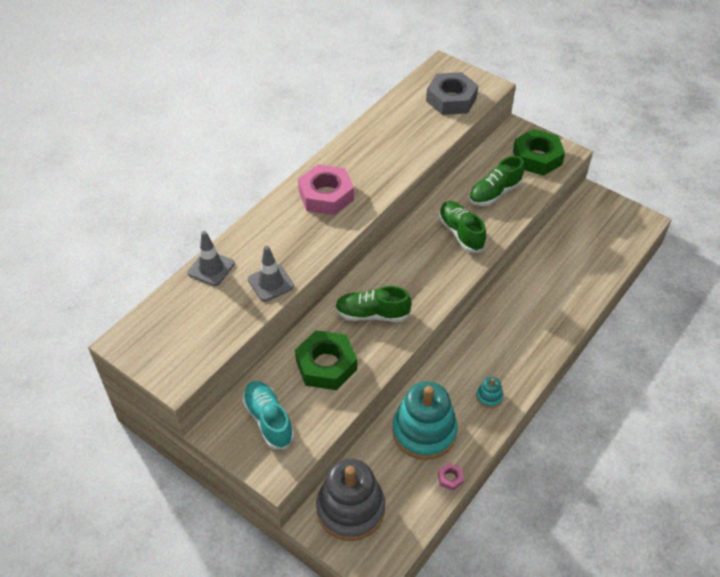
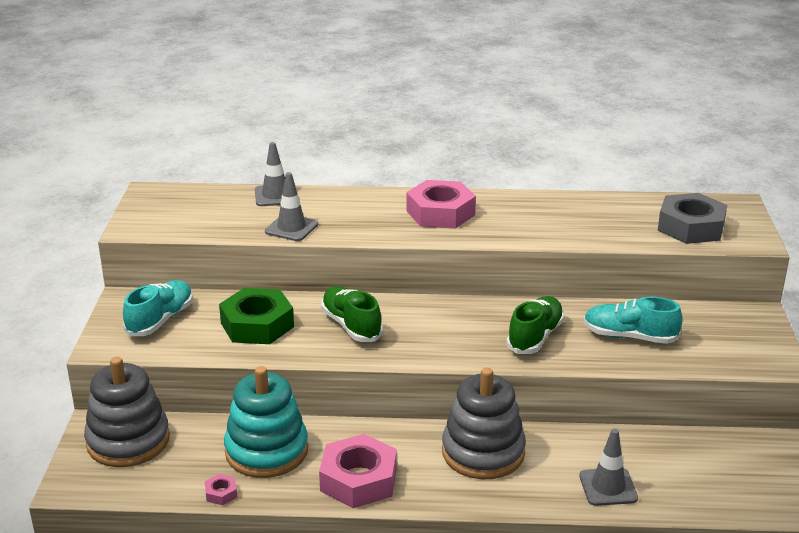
camera: 55 degrees right, 20 degrees down
green shoe [469,156,524,206] -> turquoise shoe [584,297,683,344]
turquoise stacking toy [476,377,503,409] -> pink nut [319,434,397,508]
green nut [513,129,565,176] -> none
none -> grey stacking toy [442,367,526,479]
none -> grey traffic cone [579,429,638,506]

